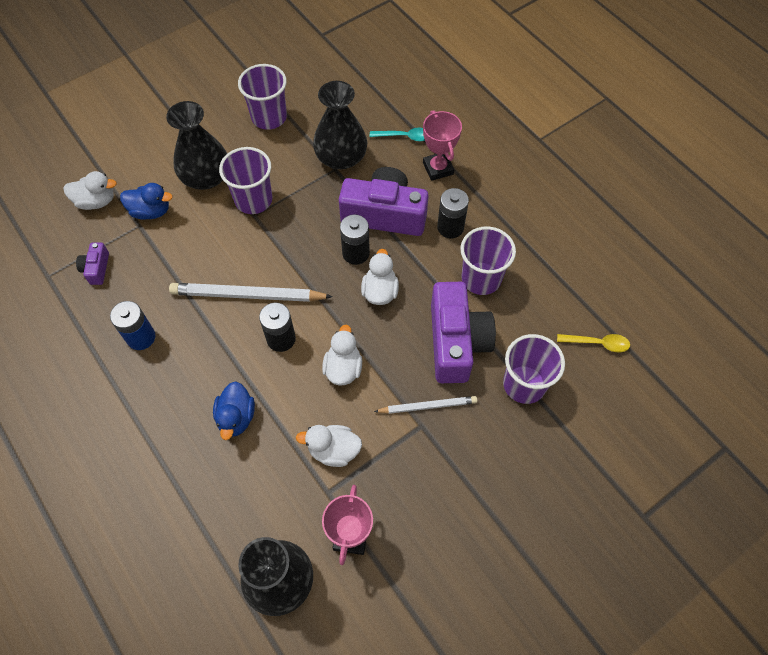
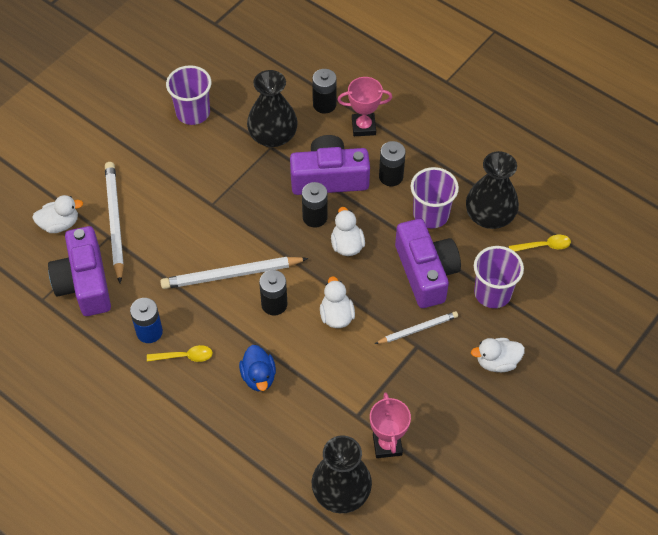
camera: 15 degrees left, 5 degrees down
purple camera [76,242,109,285] -> purple camera [48,226,111,316], size x2.23
blue duck [120,183,173,220] -> white pencil [105,162,124,283]
black vase [166,101,227,190] -> black vase moved to [466,151,519,229]
purple cup [219,147,272,214] -> none
white duck [296,425,362,467] -> white duck moved to [471,338,525,372]
turquoise spoon [370,128,425,141] -> black battery [313,69,337,114]
pink trophy [423,110,462,181] -> pink trophy turned 60 degrees counterclockwise [338,77,392,136]
none -> yellow spoon [147,345,213,362]

